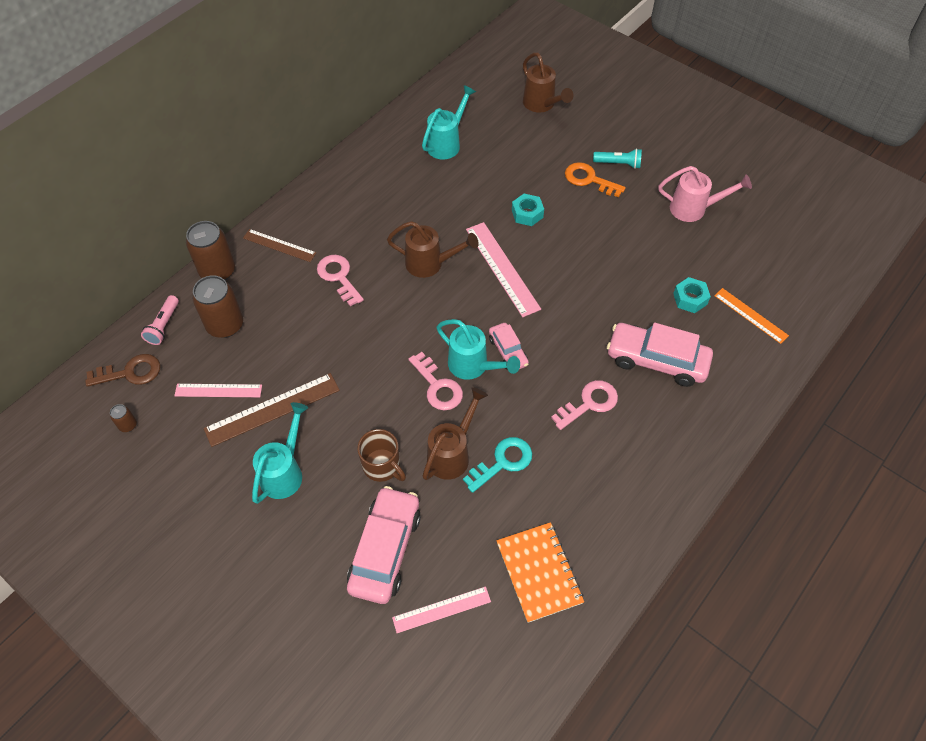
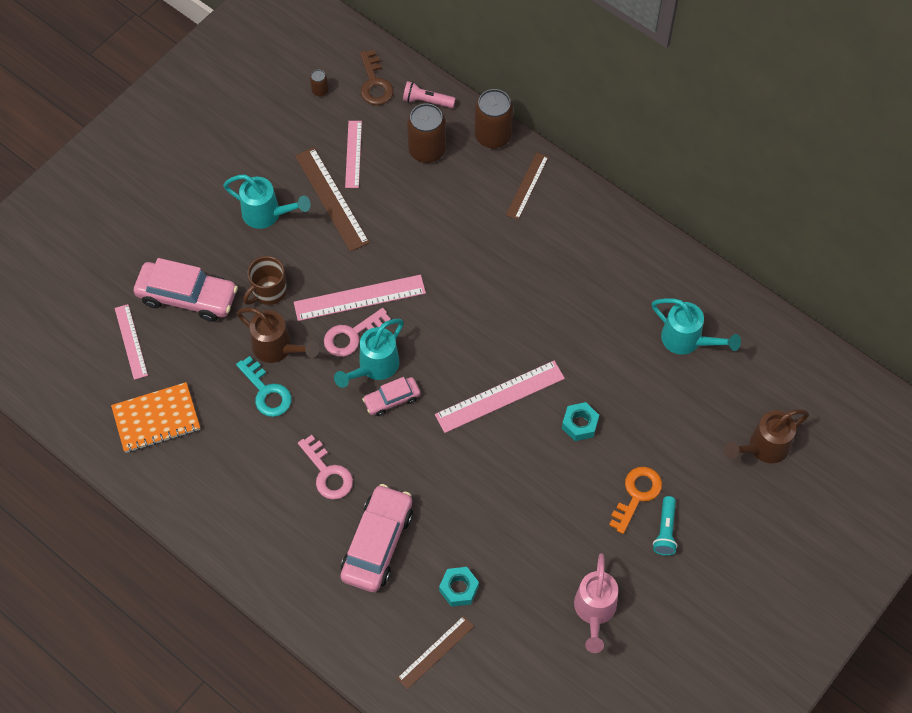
camera: 90 degrees right, 5 degrees up
pink key [317,255,364,306] -> none
brown watering can [387,221,479,278] -> none
orange ruler [714,288,789,344] -> brown ruler [397,616,474,689]
none -> pink ruler [294,275,426,321]

